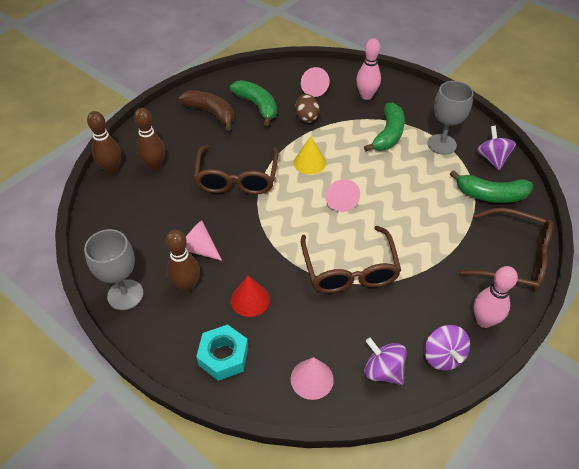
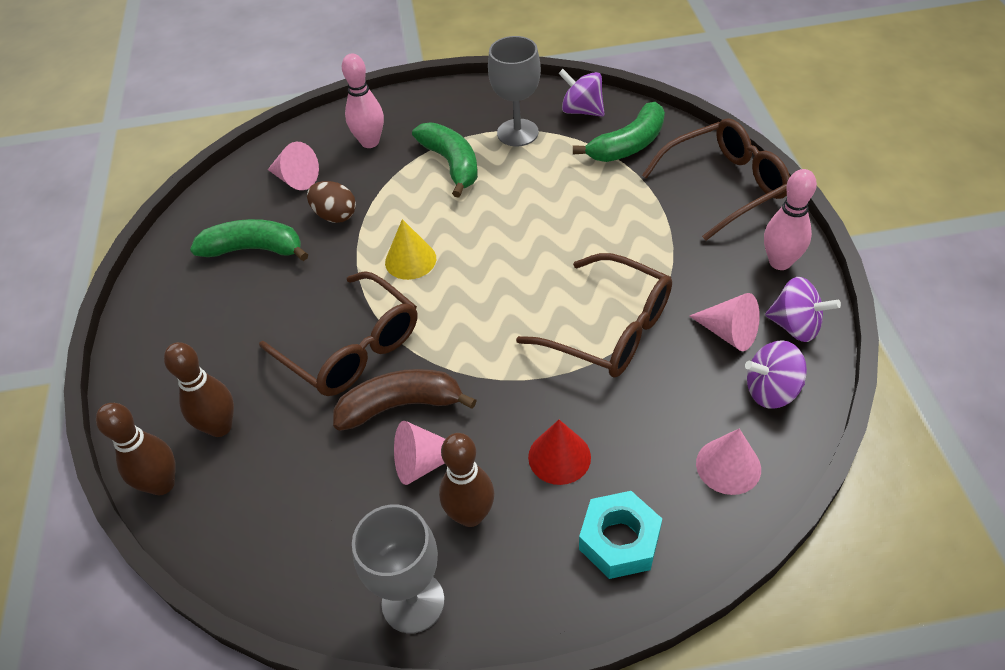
camera: 45 degrees left, 0 degrees up
brown banana [179,90,234,131] -> brown banana moved to [333,369,477,431]
pink cone [326,179,360,212] -> pink cone moved to [690,293,760,351]

